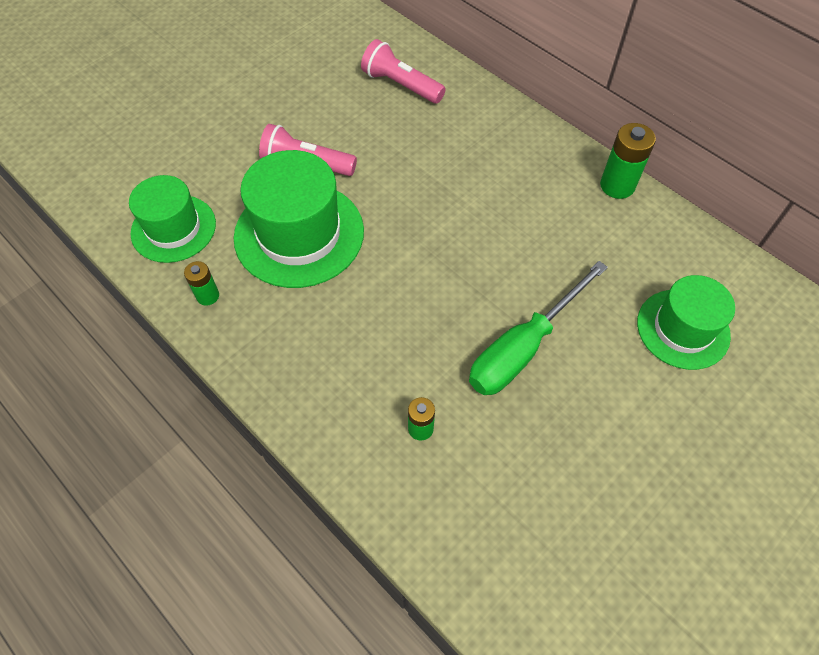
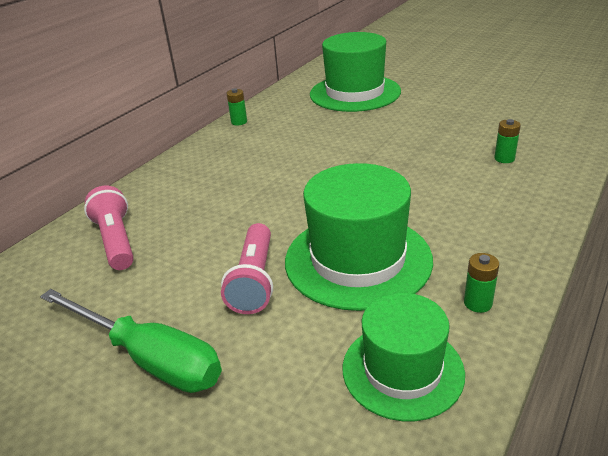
camera: 100 degrees left, 25 degrees down
pink flashlight [361,39,446,104] -> pink flashlight turned 135 degrees clockwise [84,186,134,270]
green screwdriver [469,261,608,395] -> green screwdriver moved to [40,289,222,393]
green battery [600,123,656,199] -> green battery [227,88,247,126], size x0.60
green hat [637,275,735,370] -> green hat [310,32,401,112], size x1.54

